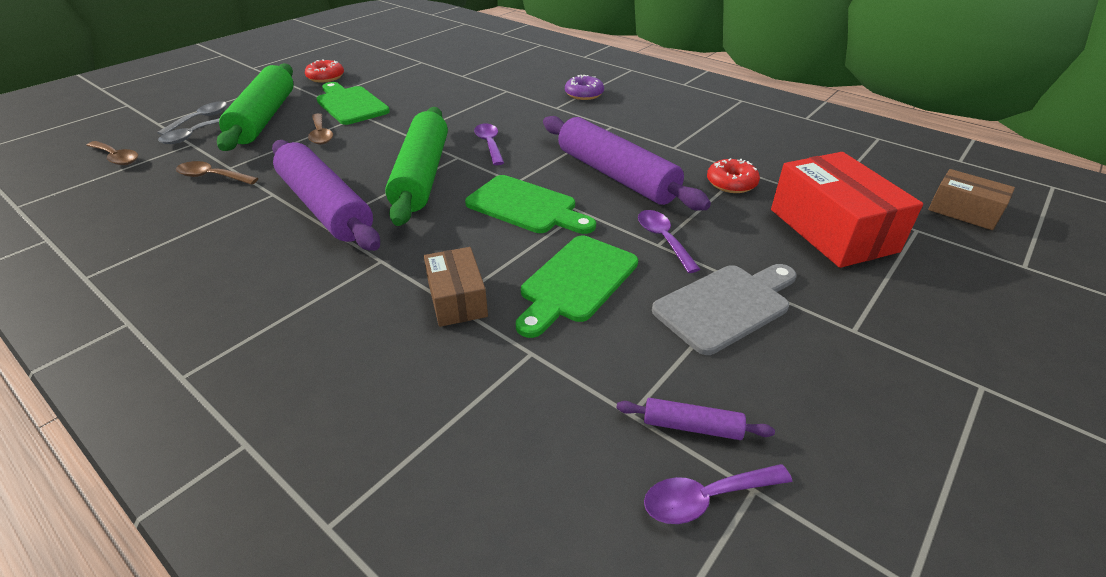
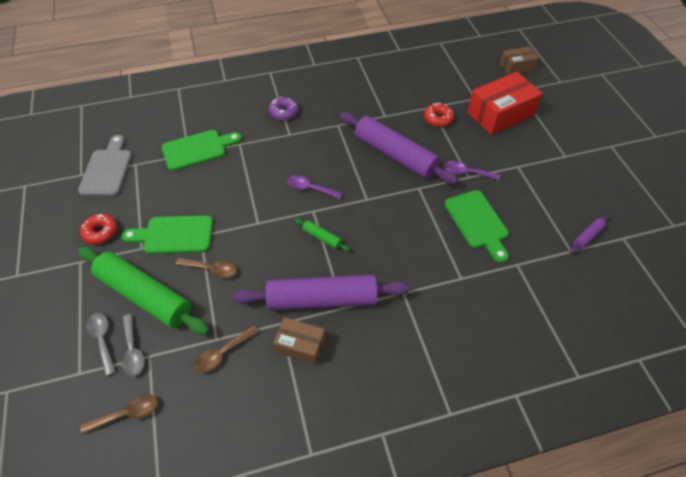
camera: 55 degrees left, 15 degrees up
green rolling pin [385,107,448,226] -> green rolling pin [295,218,350,251], size x0.42
brown box [424,247,488,327] -> brown box moved to [273,317,325,365]
green cutting board [465,175,596,234] -> green cutting board moved to [162,130,242,171]
purple rolling pin [543,116,711,211] -> purple rolling pin turned 45 degrees clockwise [340,112,458,185]
purple spoon [644,464,792,524] -> none
grey cutting board [652,264,797,355] -> grey cutting board moved to [78,135,132,196]
red box [771,152,923,268] -> red box turned 45 degrees counterclockwise [467,72,543,135]

